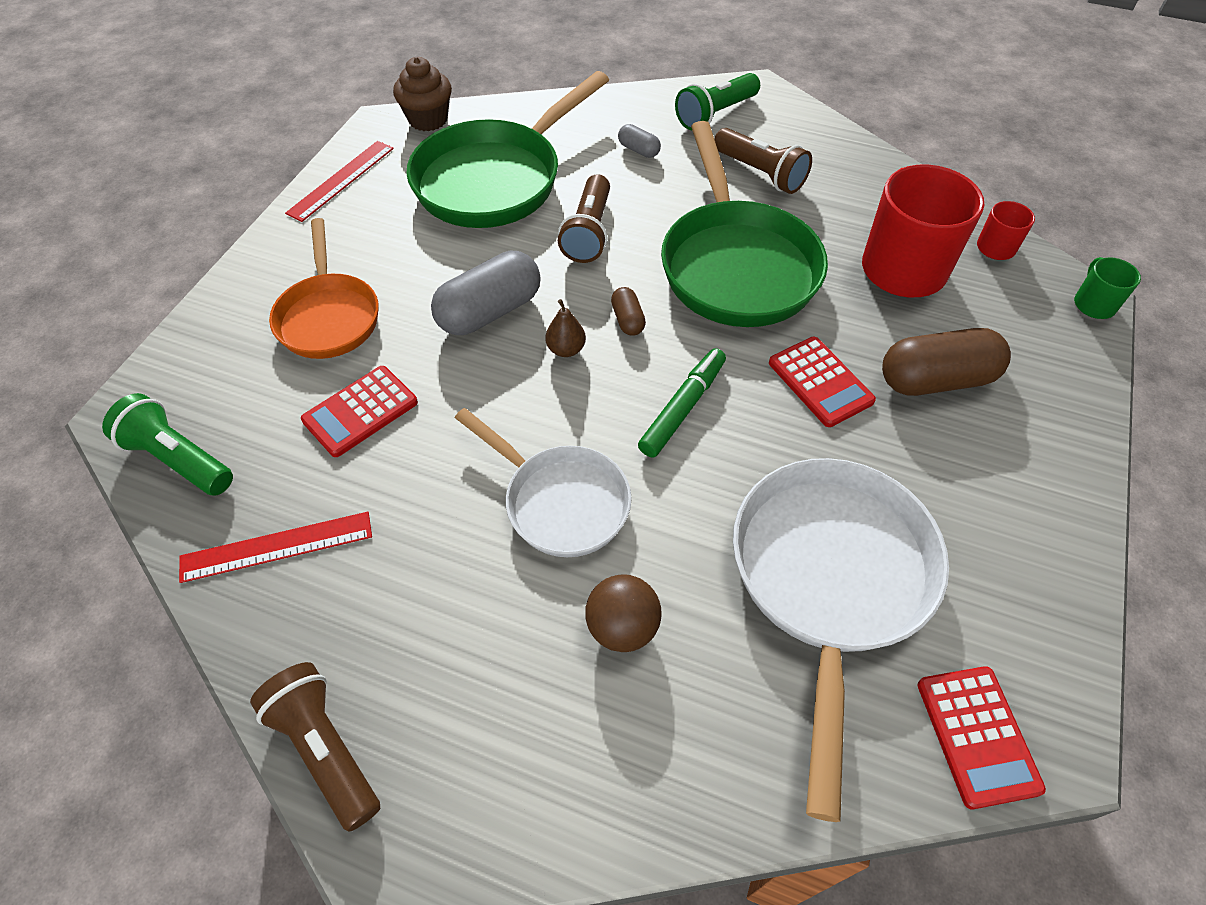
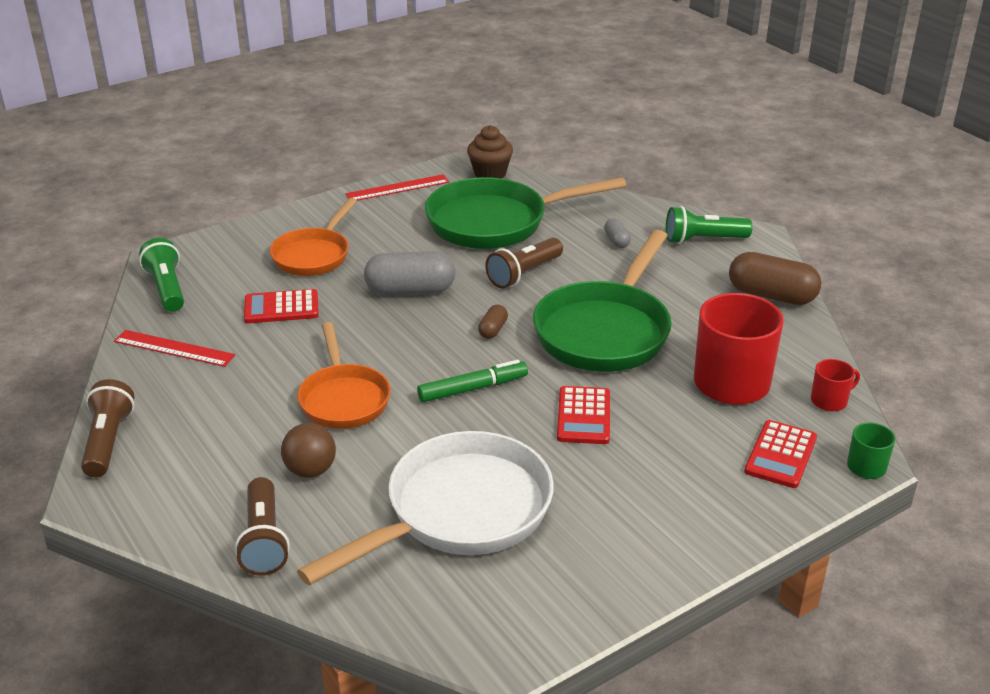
camera: 35 degrees right, 20 degrees down
white pan [455,408,632,557] -> orange pan [297,322,391,429]
brown pear [545,299,586,357] -> none
brown flashlight [714,128,812,194] -> brown flashlight moved to [235,477,290,576]
brown capsule [882,328,1011,396] -> brown capsule moved to [729,252,821,305]
red calculator [918,666,1046,809] -> red calculator moved to [744,420,817,488]

